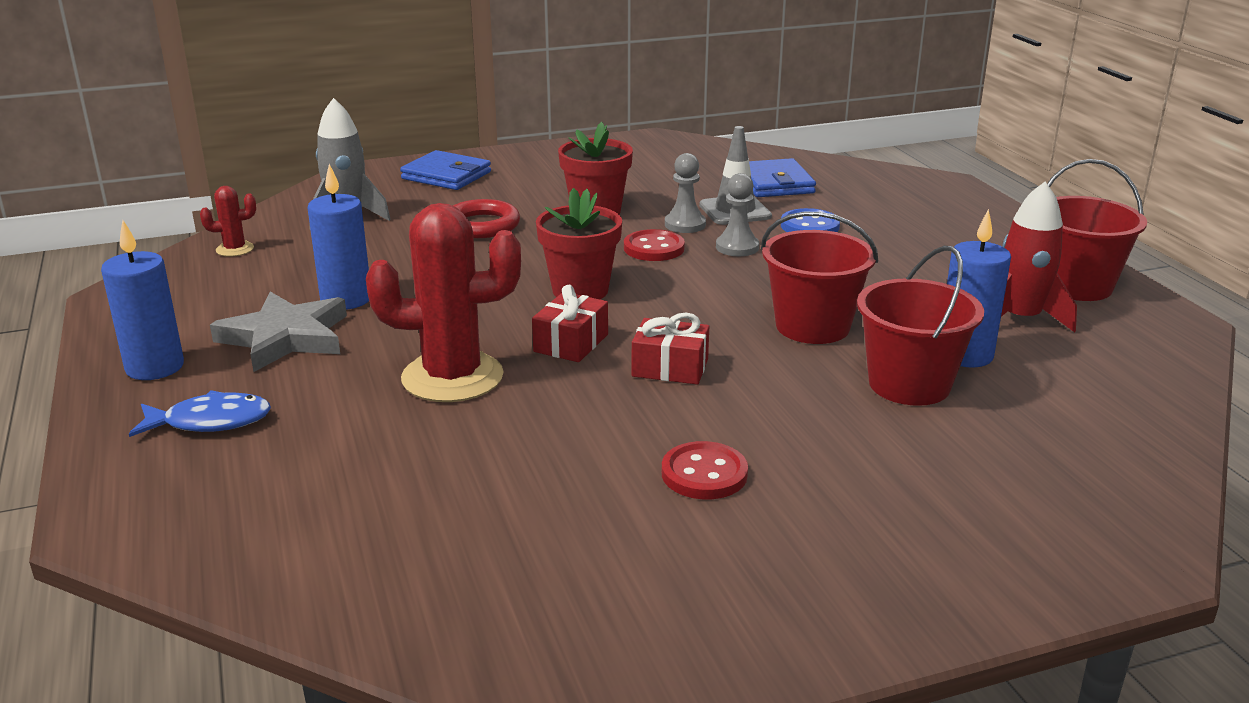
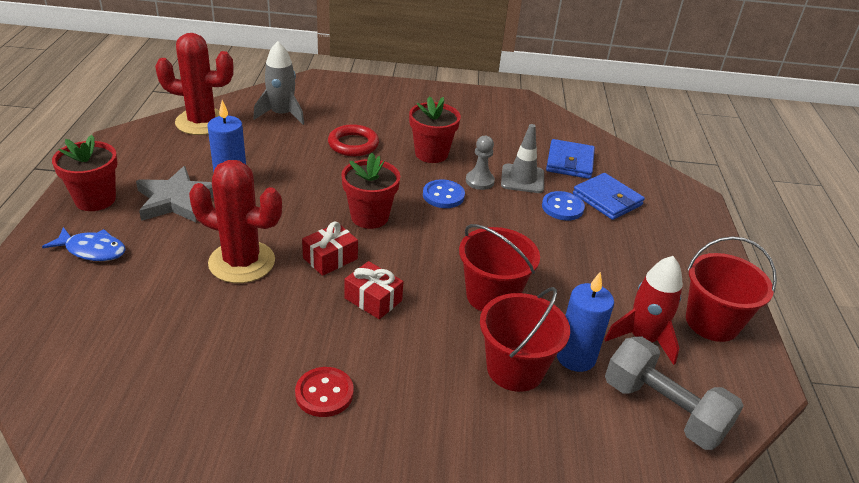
camera: 20 degrees right, 10 degrees up
blue candle [101,220,184,380] -> red flower pot [52,135,118,211]
red cactus [200,186,256,257] -> red cactus [155,33,234,135], size x2.23
blue wallet [400,150,491,190] -> blue wallet moved to [573,173,645,220]
red button [624,229,685,261] -> blue button [423,179,465,208]
grey pawn [716,173,759,256] -> none
none -> grey dumbbell [605,336,744,450]

